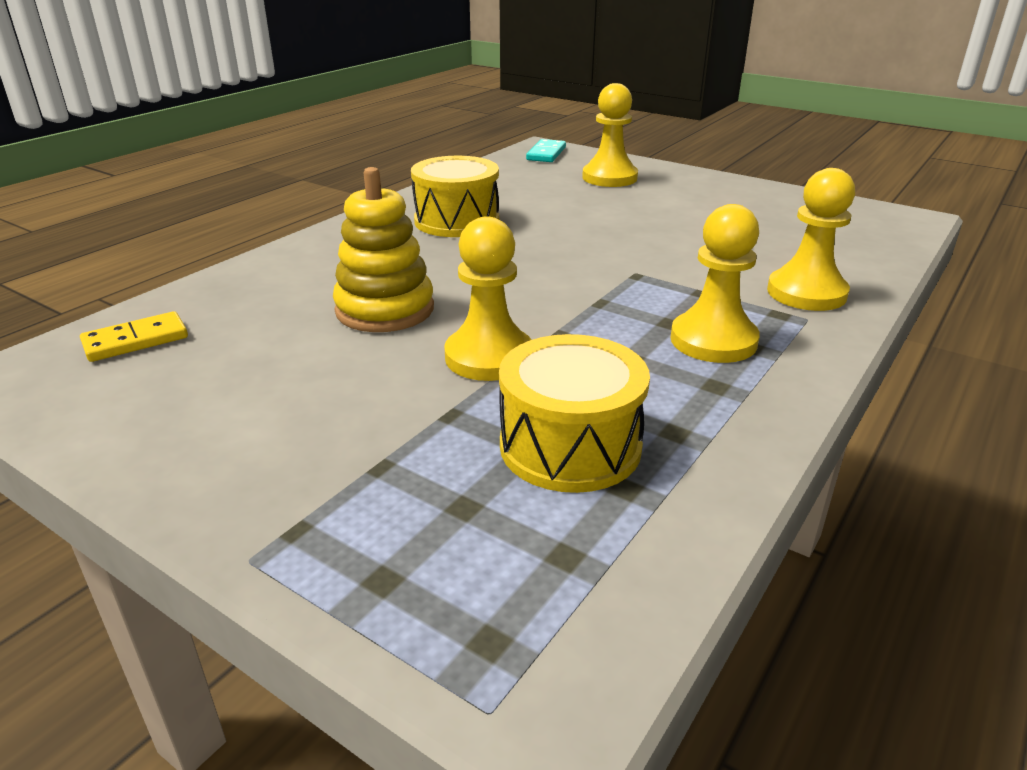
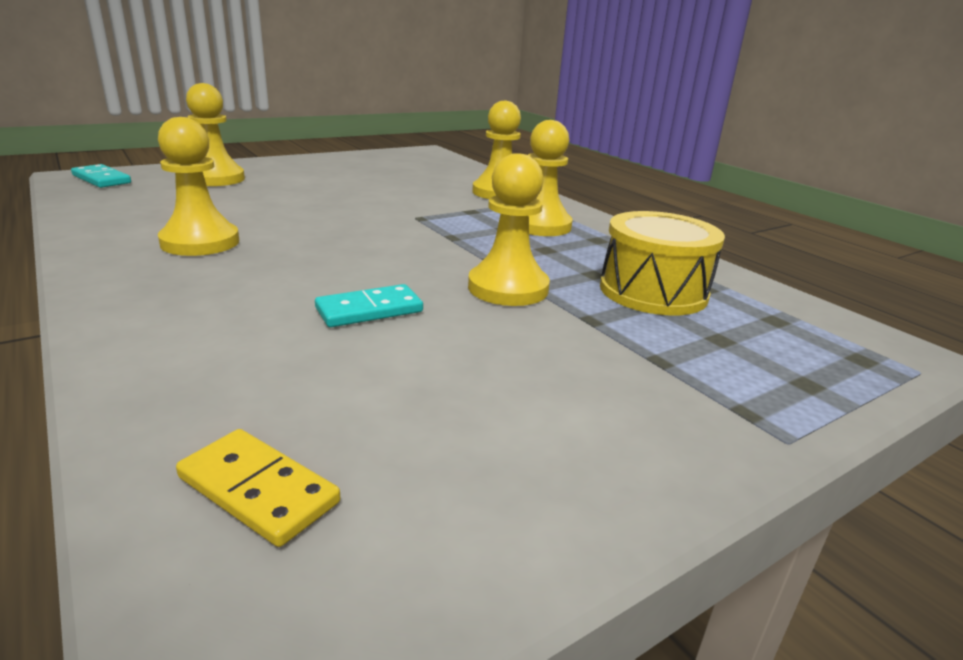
camera: 70 degrees left, 5 degrees down
yellow domino [80,311,188,362] -> yellow domino turned 45 degrees counterclockwise [176,429,340,547]
yellow stacking toy [333,167,434,332] -> turquoise domino [315,284,423,327]
yellow drum [411,156,499,237] -> yellow pawn [158,117,239,256]

